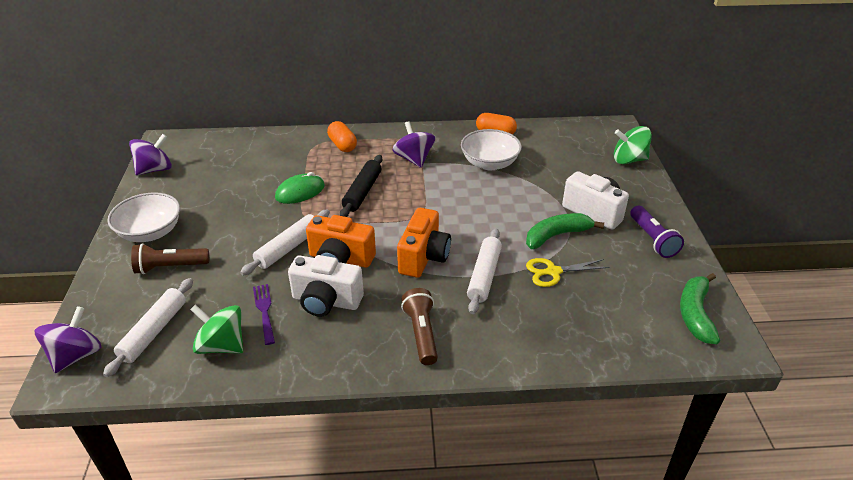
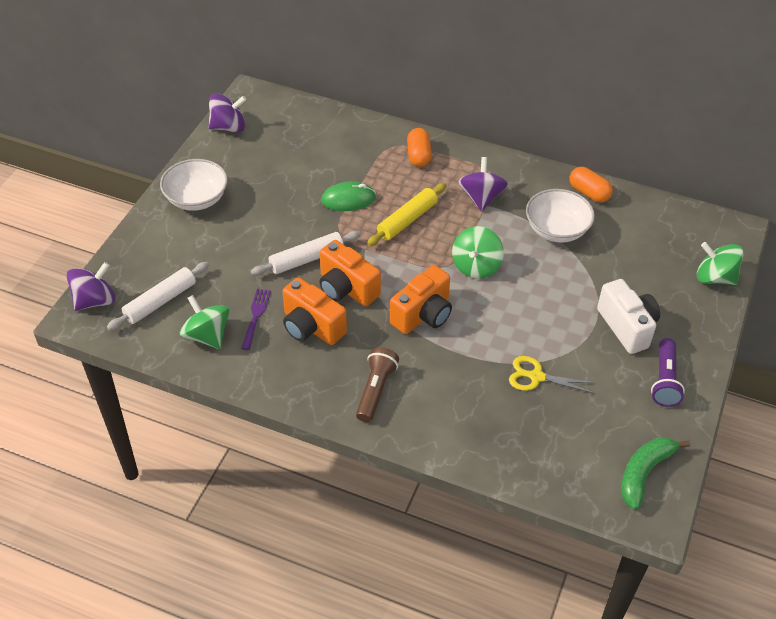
camera: 25 degrees right, 10 degrees up
brown flashlight [131,243,209,274] -> none
white camera [288,255,364,317] -> orange camera [282,277,347,345]
black rolling pin [340,155,382,217] -> yellow rolling pin [367,183,446,246]
white rolling pin [467,228,502,314] -> none
green banana [526,213,604,249] -> none
none -> green spinning top [452,226,504,279]

